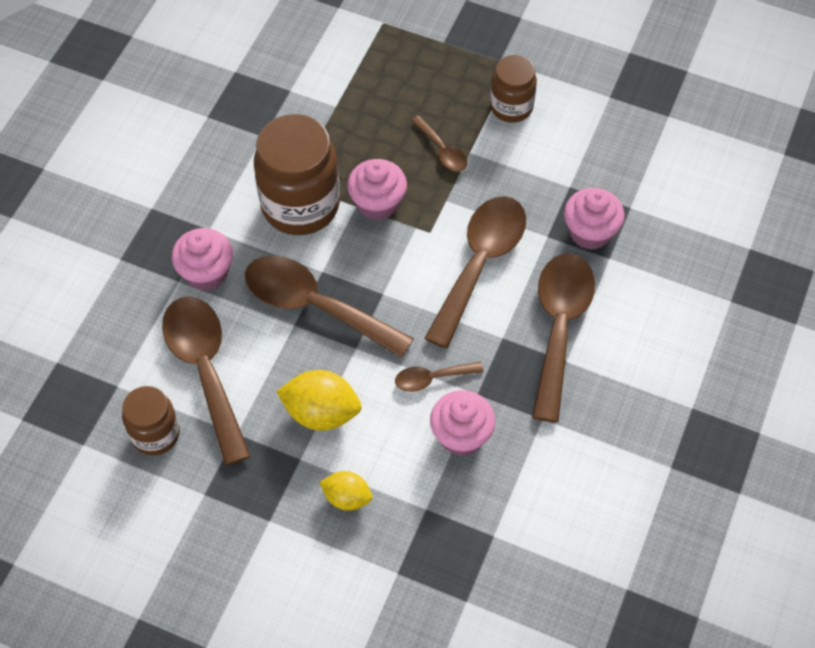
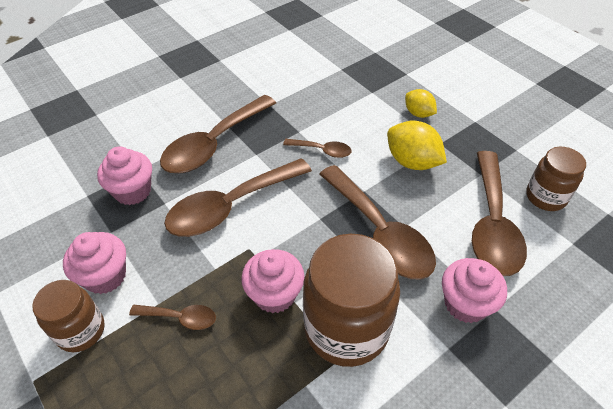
camera: 150 degrees left, 10 degrees down
brown spoon [411,116,467,171] -> brown spoon turned 105 degrees clockwise [129,305,216,330]
pink cupcake [430,390,496,456] -> pink cupcake moved to [63,232,126,294]

